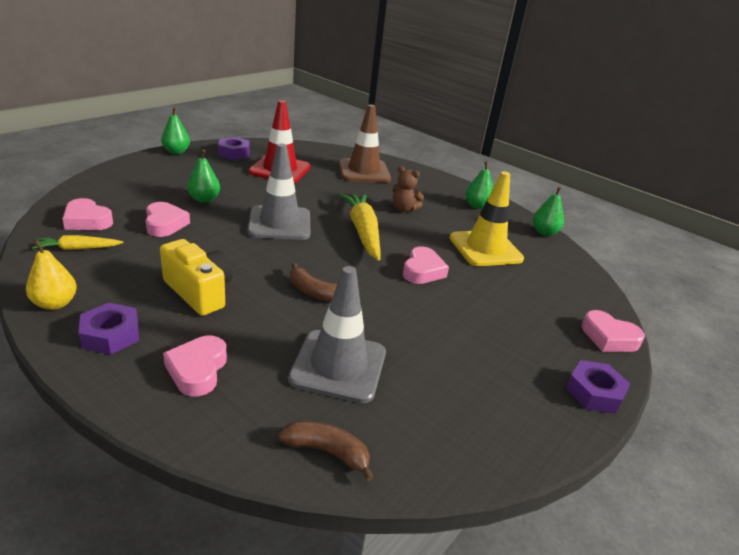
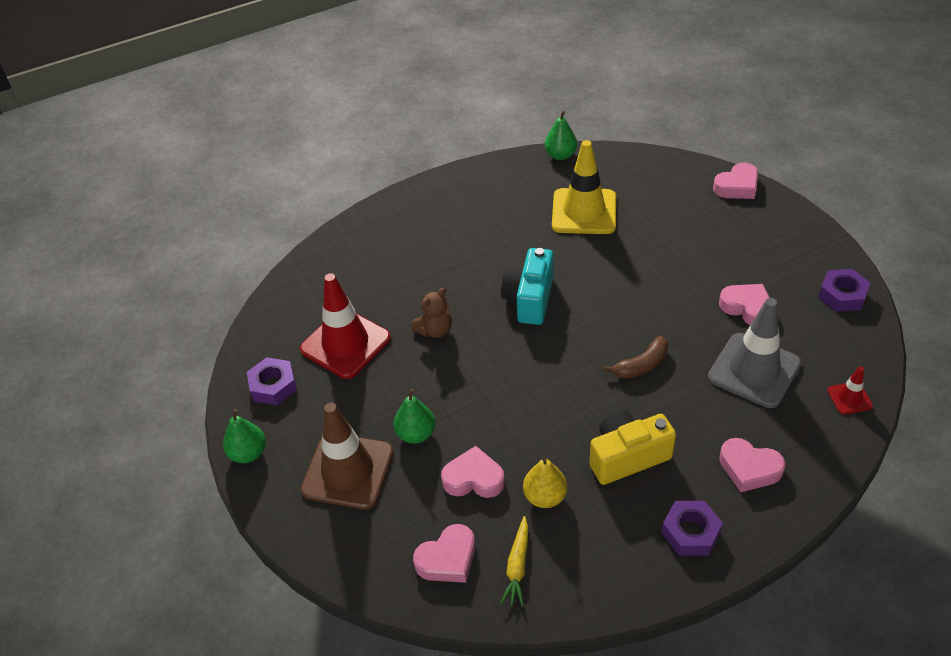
camera: 60 degrees left, 15 degrees up
yellow pear [26,239,77,310] -> yellow pear moved to [523,457,567,508]
grey traffic cone [247,143,310,240] -> none
brown banana [278,421,374,481] -> red traffic cone [827,366,873,415]
brown traffic cone [338,104,391,183] -> brown traffic cone moved to [300,403,394,509]
yellow carrot [339,193,380,261] -> turquoise camera [501,248,554,325]
brown teddy bear [393,166,424,212] -> brown teddy bear moved to [411,288,452,338]
pink heart [403,246,449,284] -> pink heart moved to [719,284,770,325]
green pear [465,161,493,209] -> none
purple nut [566,360,630,414] -> purple nut moved to [818,269,871,312]

